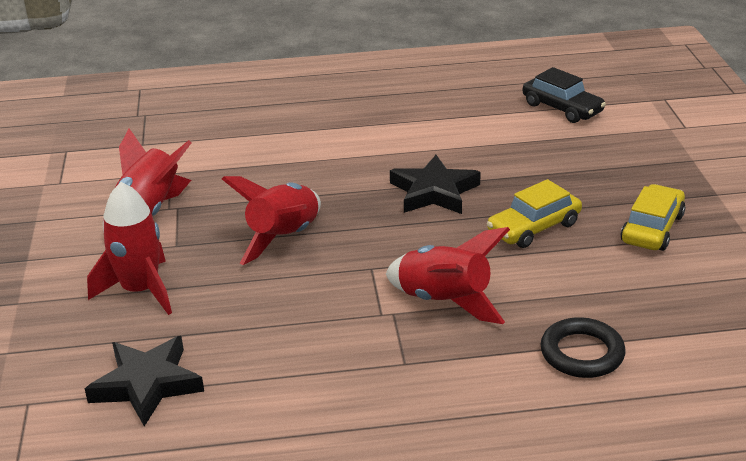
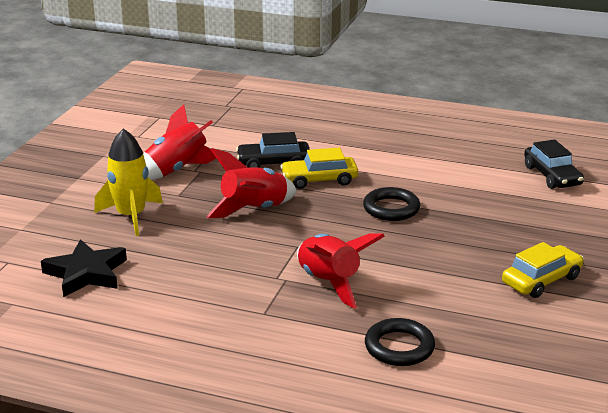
camera: 25 degrees right, 5 degrees down
red rocket [87,182,172,315] -> yellow rocket [94,128,163,236]
black star [390,155,481,214] -> black ring [363,187,420,221]
yellow car [487,179,582,248] -> yellow car moved to [280,147,358,189]
none -> black car [236,132,310,168]

